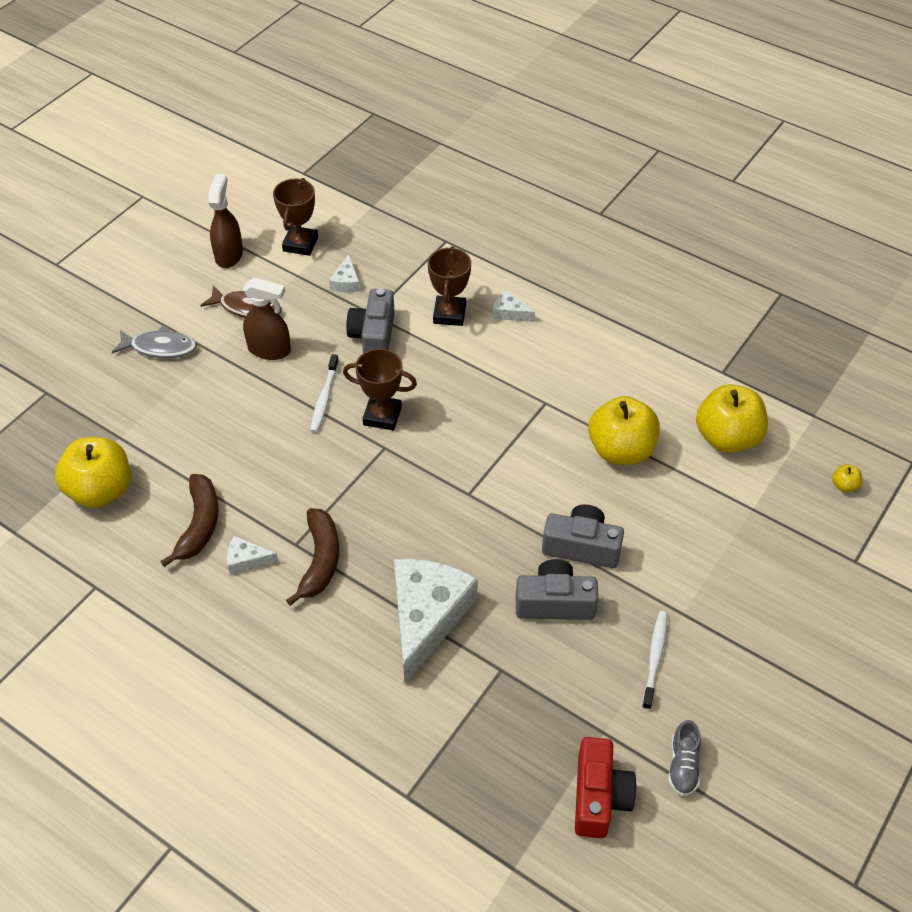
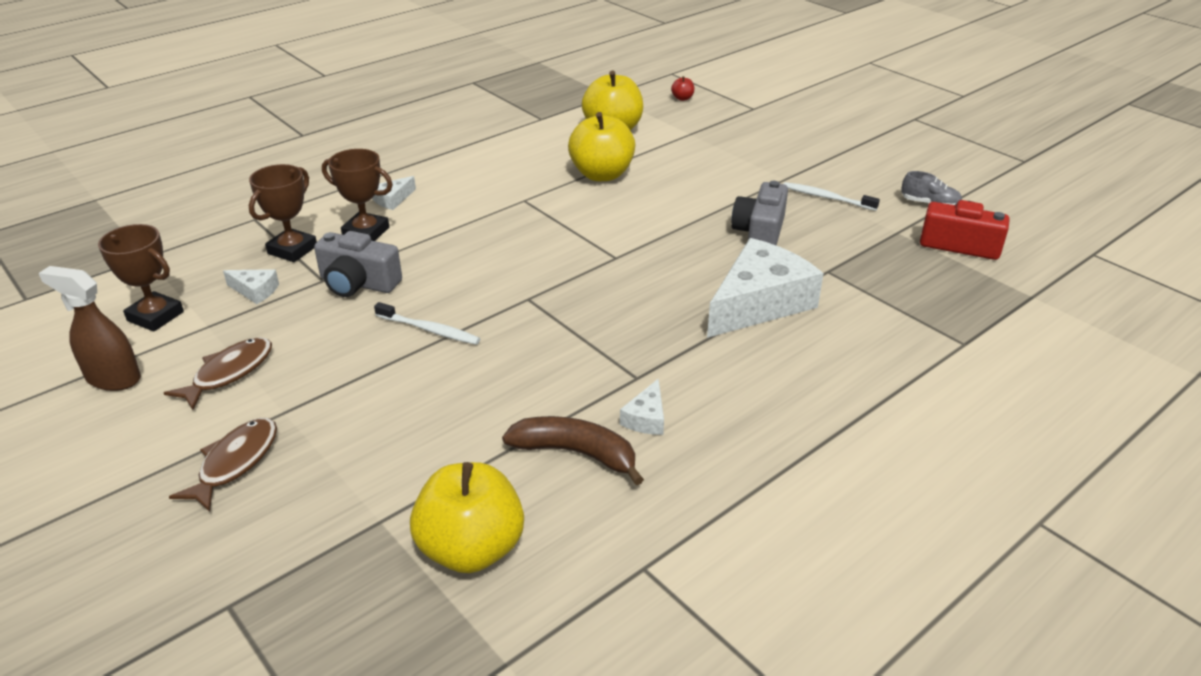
camera: 75 degrees left, 15 degrees down
grey fish [112,326,197,358] -> brown fish [169,418,277,512]
brown spray bottle [243,278,291,360] -> none
brown banana [286,508,339,606] -> none
brown trophy [343,348,417,430] -> brown trophy moved to [249,164,317,262]
white cheese [394,559,478,684] -> white cheese turned 105 degrees clockwise [707,238,824,338]
grey camera [542,504,624,568] -> none
yellow apple [832,464,862,492] -> red apple [671,76,694,101]

